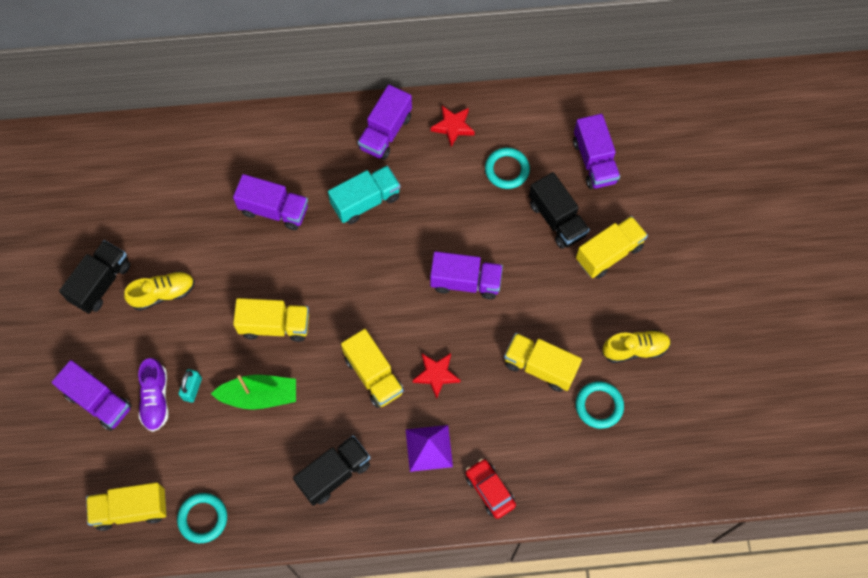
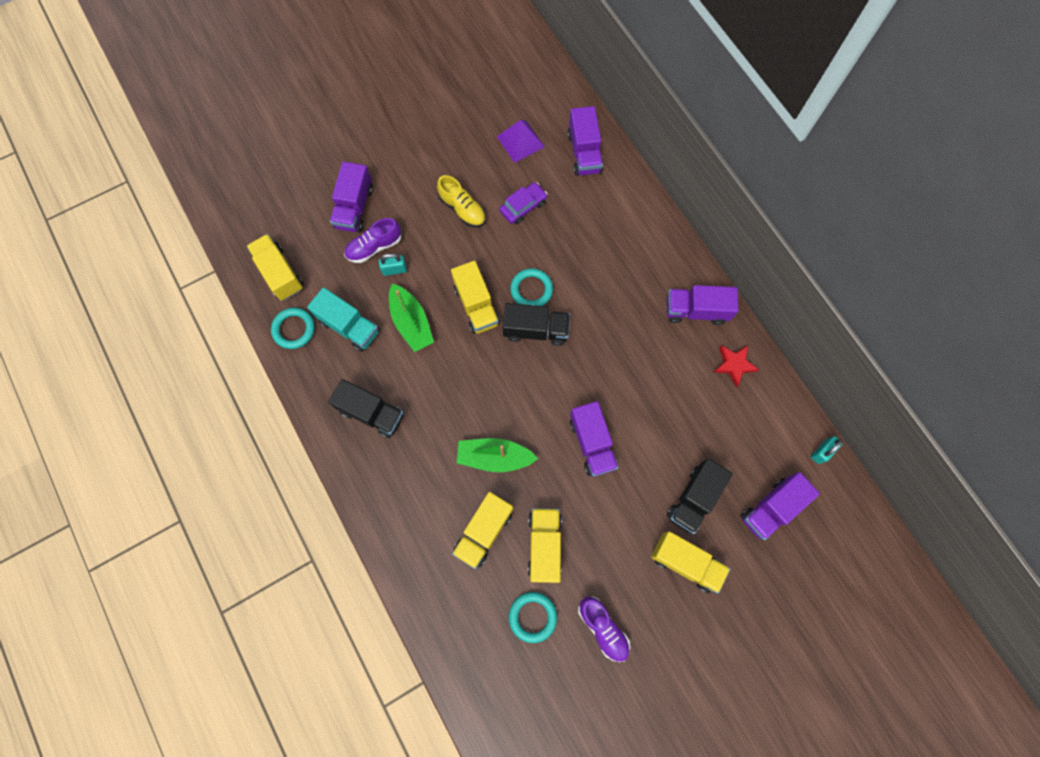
camera: 65 degrees right, 5 degrees up
black truck [59,240,130,314] -> black truck moved to [502,303,570,346]
purple truck [233,174,308,230] -> purple truck moved to [568,106,603,176]
turquoise truck [328,165,401,224] -> turquoise truck moved to [307,287,380,352]
yellow truck [341,329,404,408] -> yellow truck moved to [452,492,513,569]
purple pyramid [406,425,453,472] -> purple pyramid moved to [497,120,545,163]
red star [413,353,460,399] -> green boat [456,438,538,472]
red car [466,459,516,519] -> none
turquoise ring [485,148,530,189] -> turquoise ring moved to [510,268,553,306]
yellow shoe [602,330,671,363] -> purple shoe [578,596,630,662]
none -> purple car [499,182,548,224]
none -> turquoise padlock [811,436,843,464]

